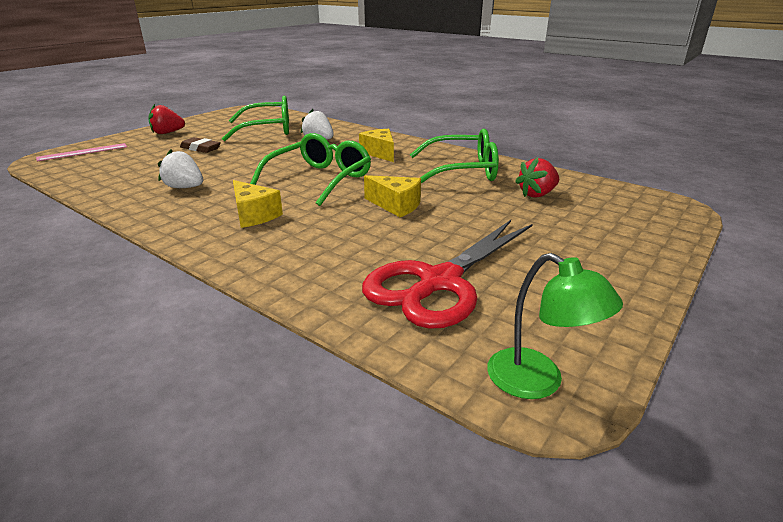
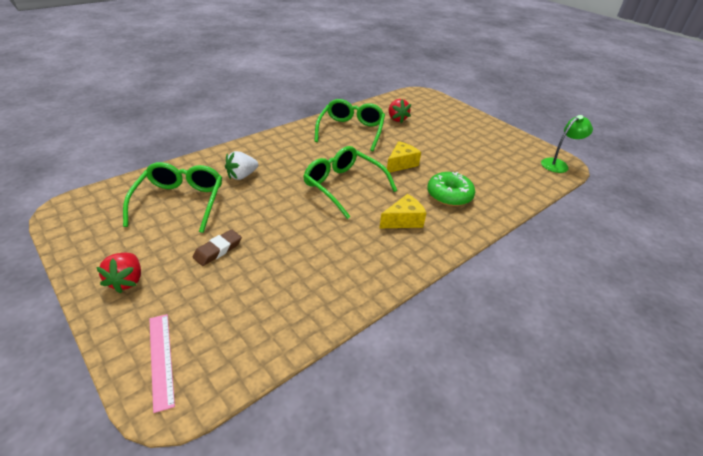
camera: 80 degrees left, 10 degrees up
white strawberry [158,149,203,188] -> none
yellow cheese [359,129,394,162] -> none
red scissors [362,220,533,329] -> none
none -> green donut [427,172,475,206]

